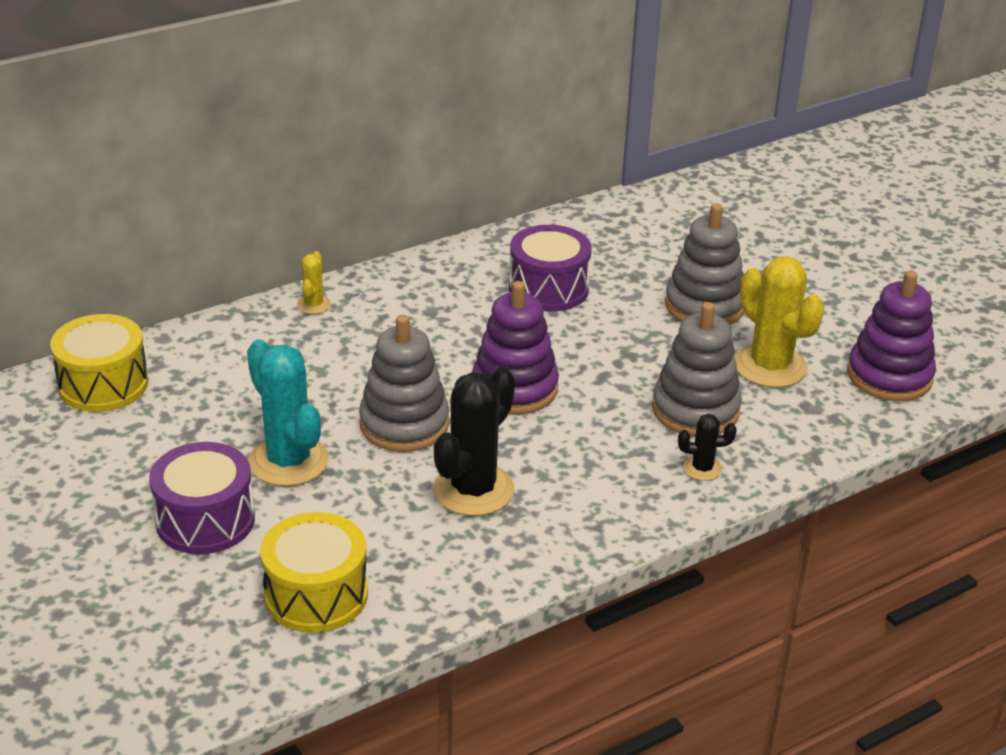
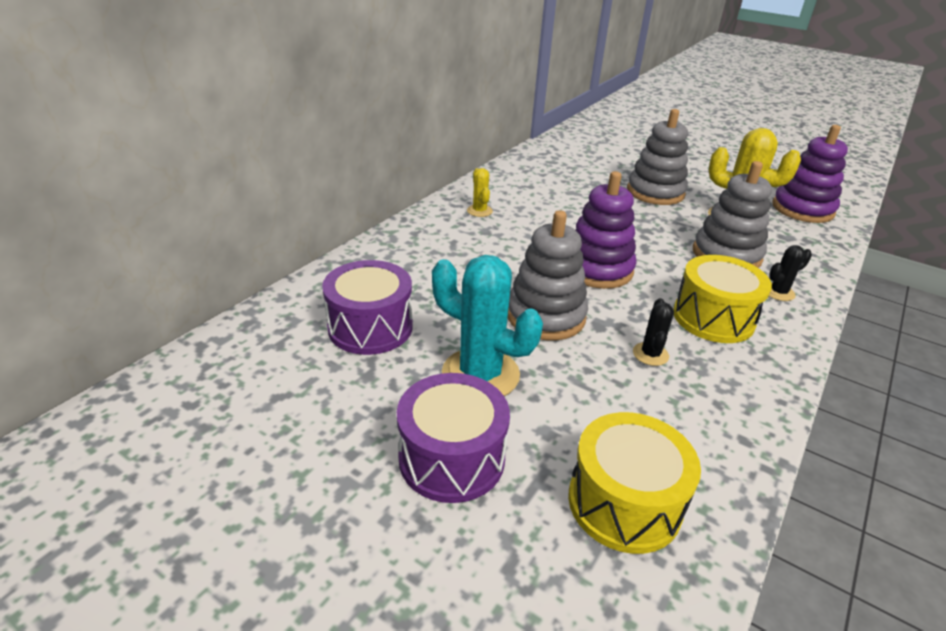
camera: 25 degrees left, 0 degrees up
yellow drum [50,314,148,412] -> yellow drum moved to [673,255,772,343]
yellow cactus [297,251,331,314] -> yellow cactus moved to [467,168,493,217]
black cactus [433,367,515,516] -> black cactus [633,298,674,366], size x0.49
purple drum [509,225,592,311] -> purple drum moved to [322,260,413,355]

